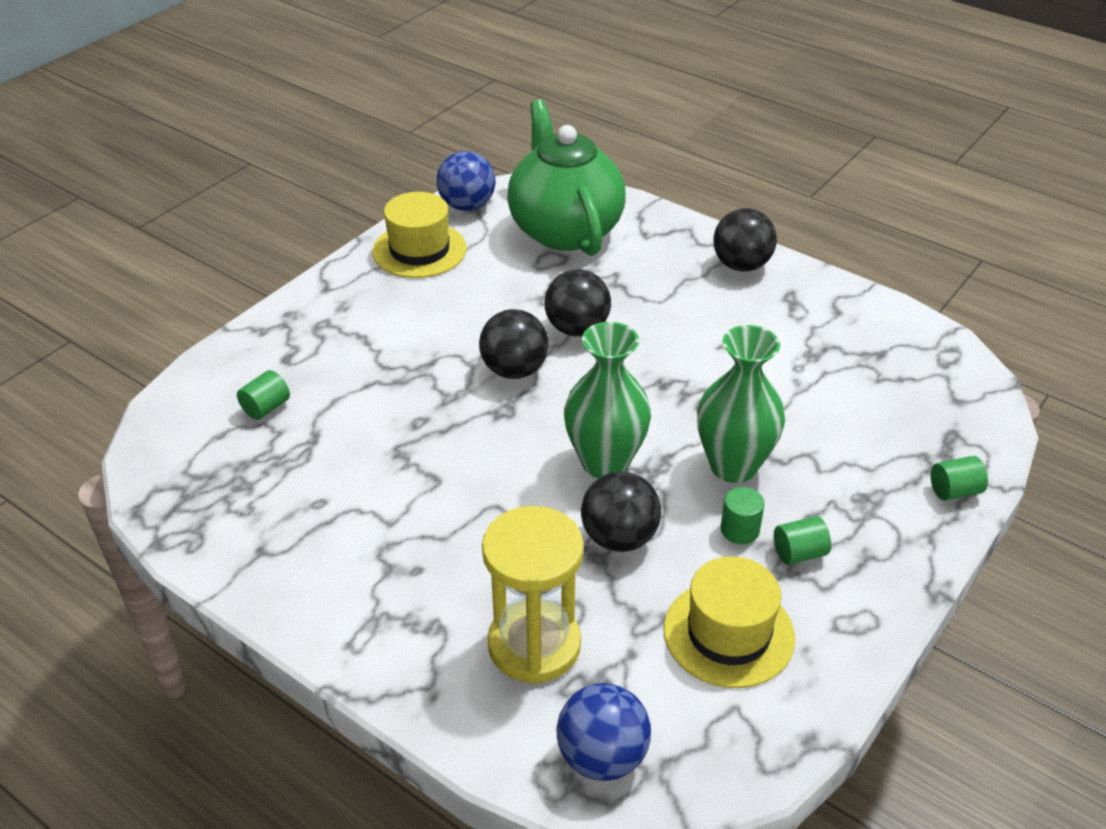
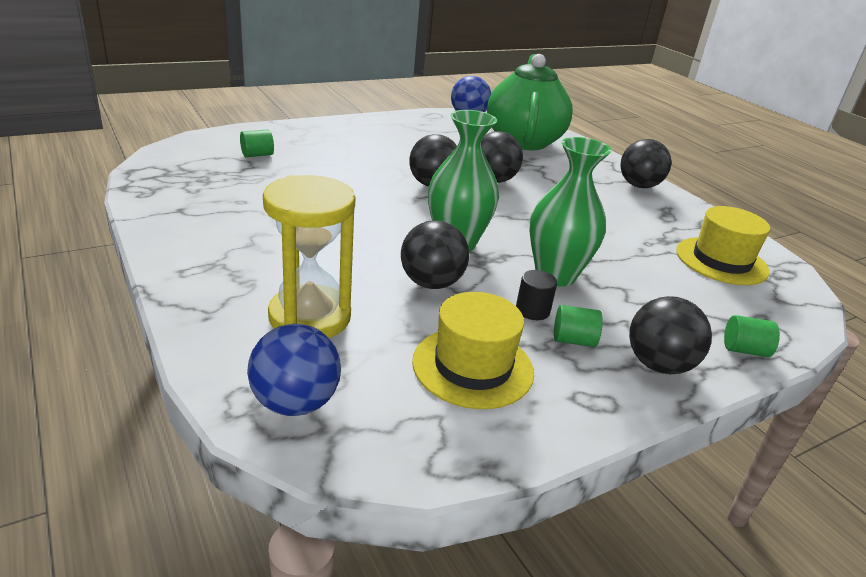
camera: 20 degrees right, 10 degrees down
yellow hat [373,192,467,278] -> yellow hat moved to [676,206,770,285]
green cylinder [721,487,765,544] -> black cylinder [516,270,557,320]
none -> black ball [629,296,712,374]

